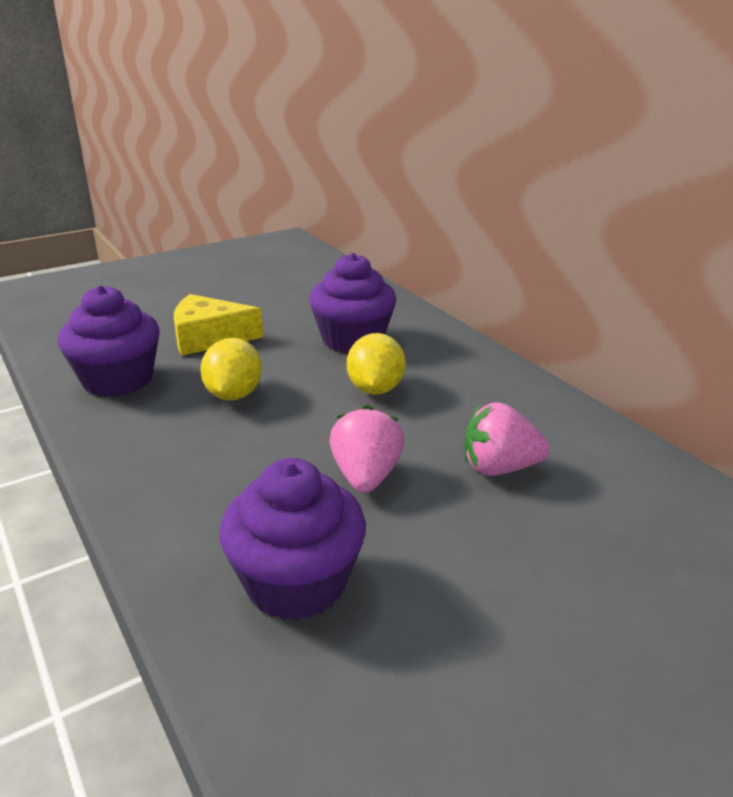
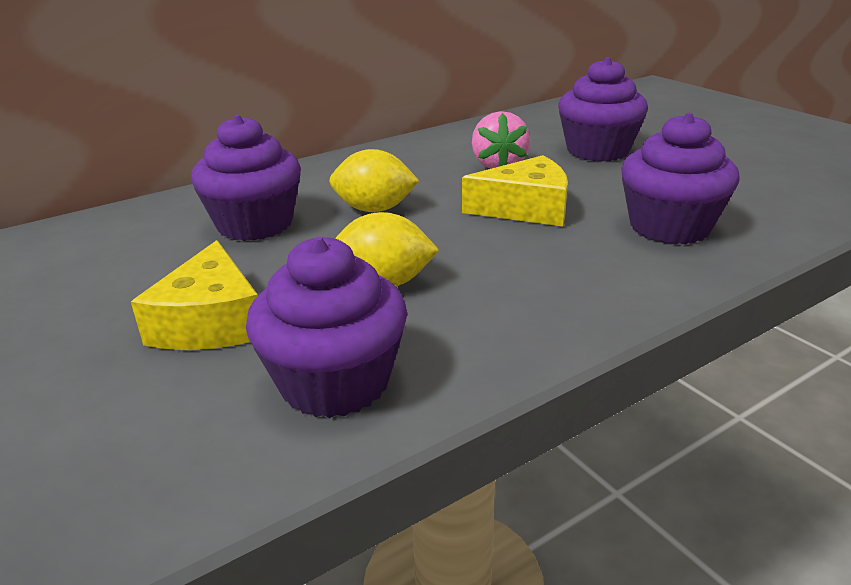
camera: 90 degrees left, 0 degrees up
pink strawberry [330,405,404,493] -> yellow cheese [462,155,568,227]
none -> purple cupcake [558,57,648,162]

